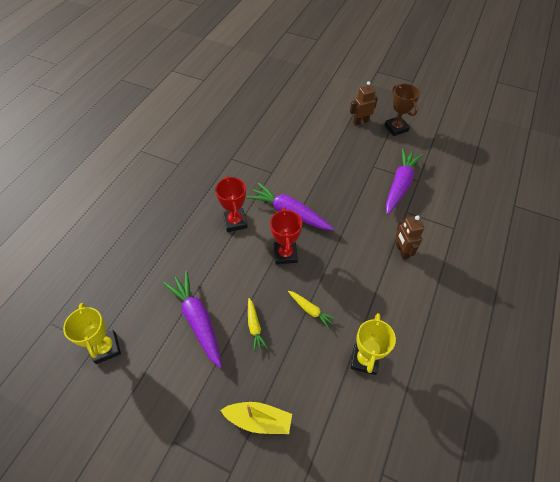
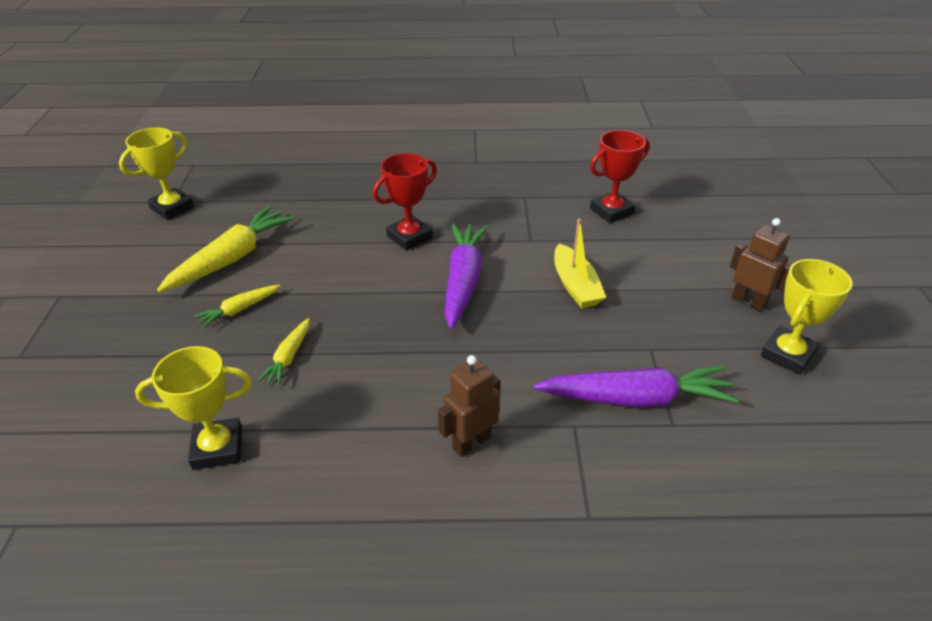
camera: 65 degrees right, 15 degrees down
purple carrot [163,271,222,368] -> yellow carrot [157,206,295,292]
yellow boat [220,402,292,434] -> yellow boat moved to [554,219,606,308]
red trophy [270,207,302,264] -> red trophy moved to [590,130,650,223]
brown trophy [384,84,420,136] -> yellow trophy [761,259,853,375]

